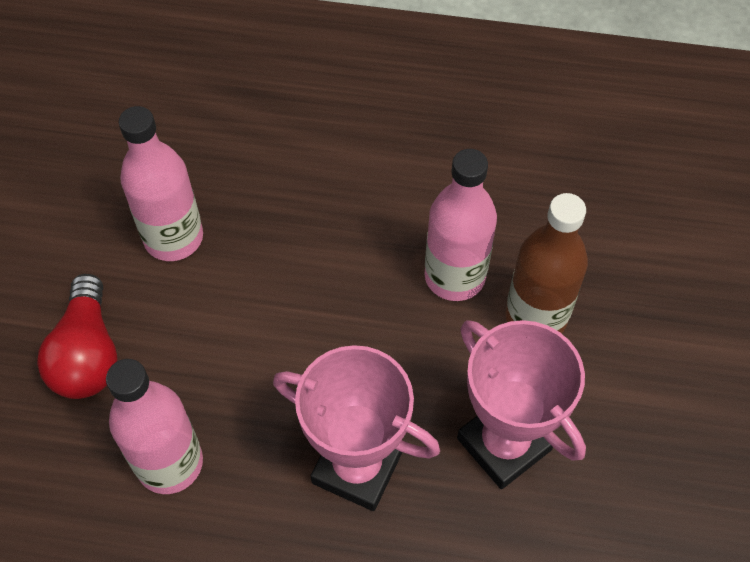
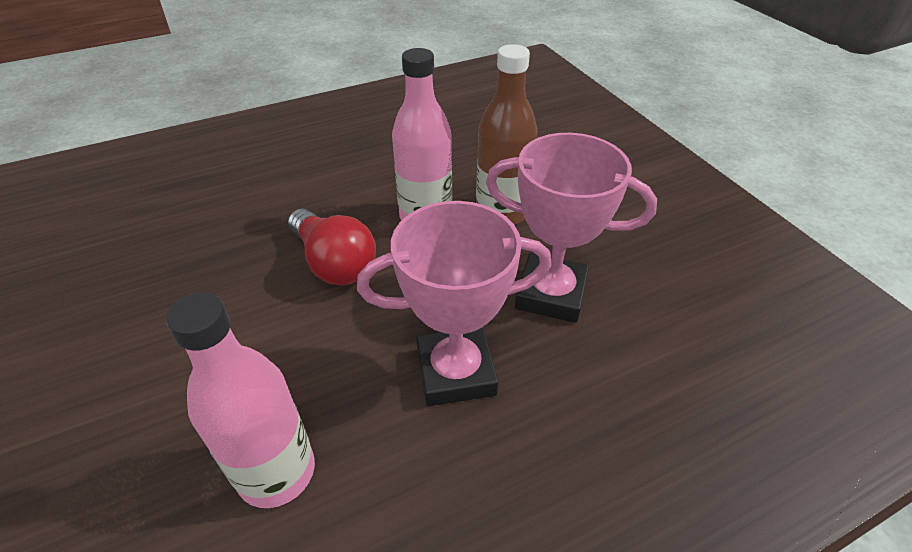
camera: 35 degrees left, 15 degrees down
red light bulb [37,274,118,399] -> red light bulb moved to [288,208,376,285]
pink bottle [119,106,203,261] -> none

